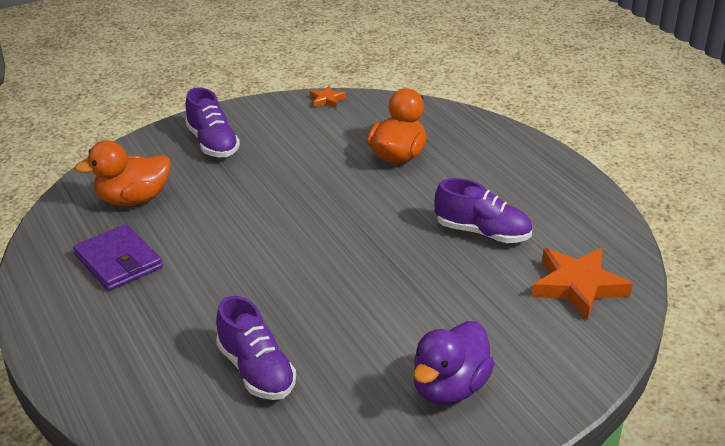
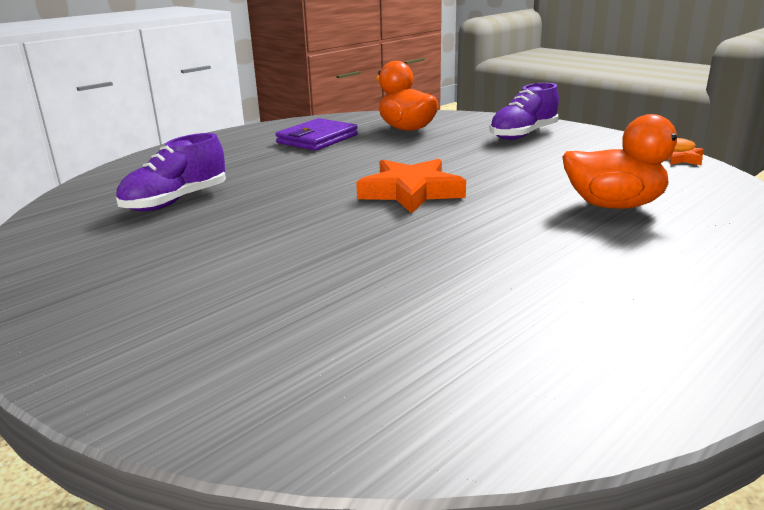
camera: 75 degrees right, 10 degrees down
purple duck [413,321,495,405] -> none
purple shoe [434,178,532,243] -> none
orange star [532,248,633,321] -> orange star moved to [356,159,466,214]

